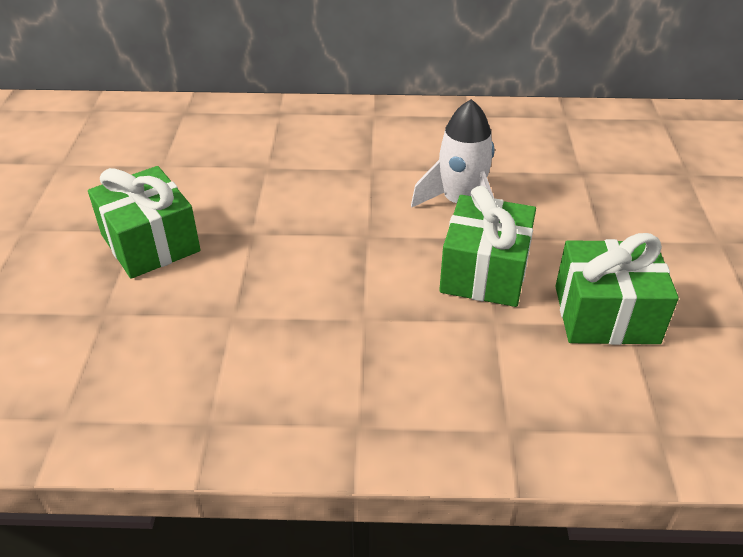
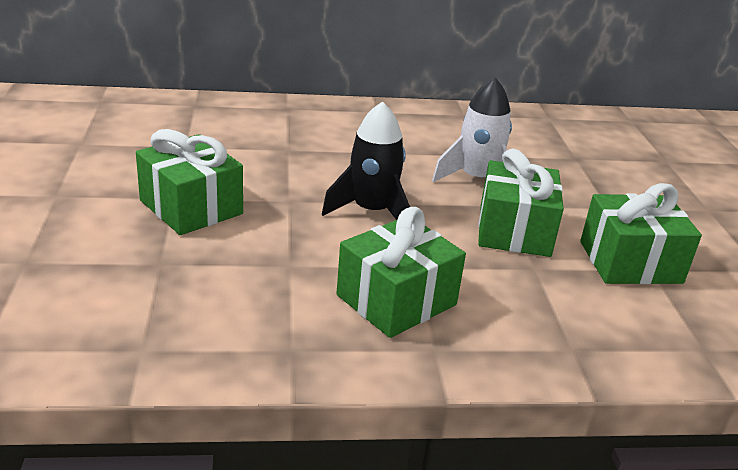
camera: 10 degrees left, 10 degrees down
none -> black rocket [322,102,410,220]
none -> green gift [336,207,466,338]

